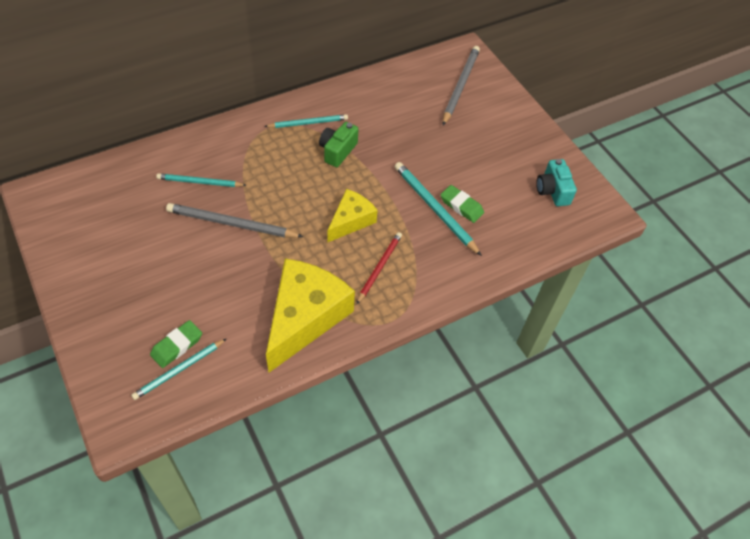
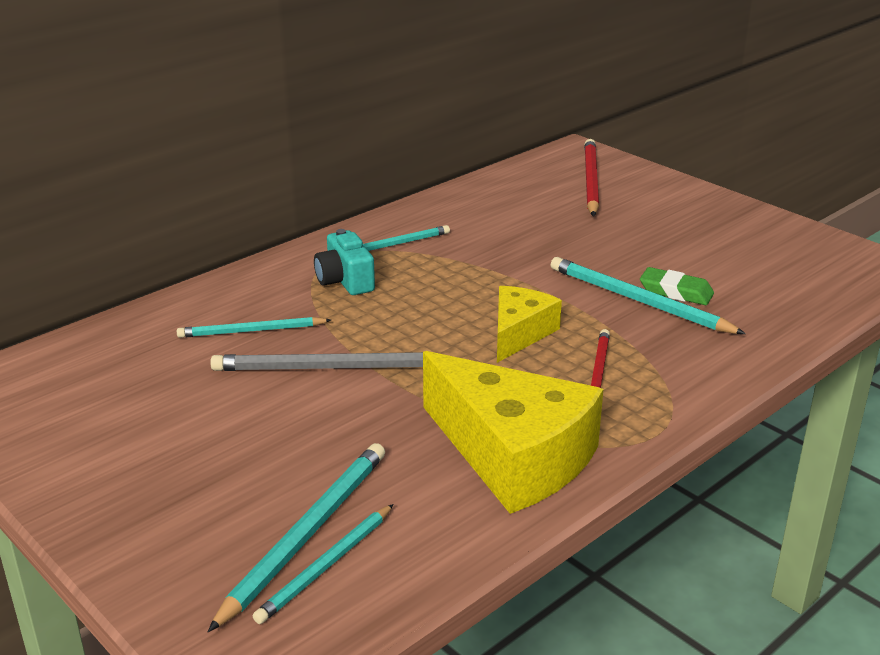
camera: 10 degrees left, 25 degrees down
green eraser [150,320,202,368] -> turquoise pencil [208,443,385,632]
yellow cheese [266,258,355,372] -> yellow cheese turned 120 degrees clockwise [423,351,603,514]
green camera [319,122,358,167] -> none
grey pencil [443,46,480,125] -> red pencil [584,139,599,217]
turquoise camera [536,159,577,206] -> turquoise camera moved to [314,229,375,295]

